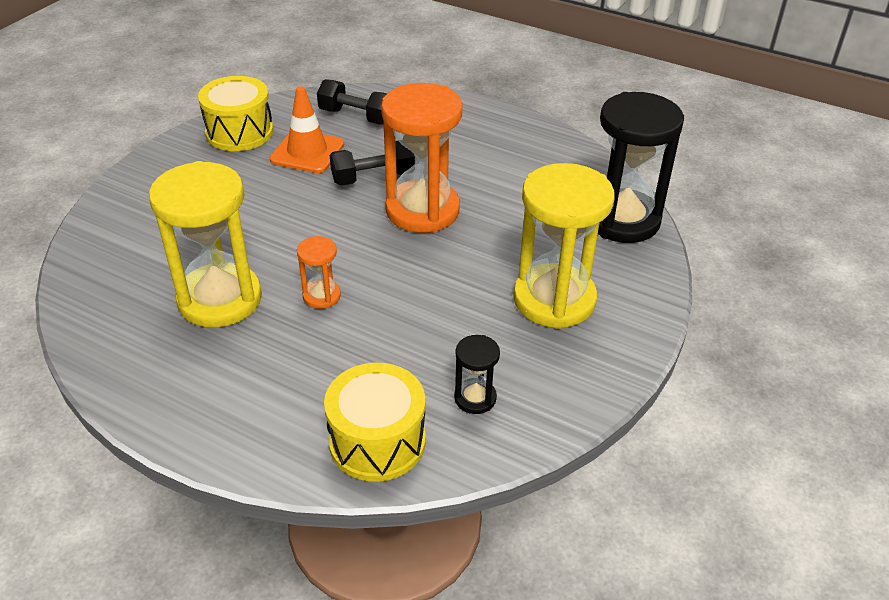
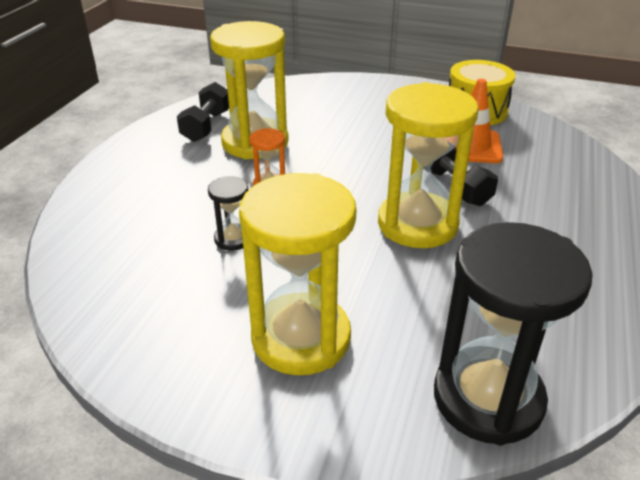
camera: 80 degrees right, 5 degrees down
black dumbbell [317,79,387,124] -> black dumbbell moved to [177,82,229,142]
yellow drum [324,363,426,482] -> none
orange hourglass [381,83,463,233] -> yellow hourglass [378,82,479,248]
black hourglass [454,335,500,414] -> black hourglass moved to [208,176,248,251]

